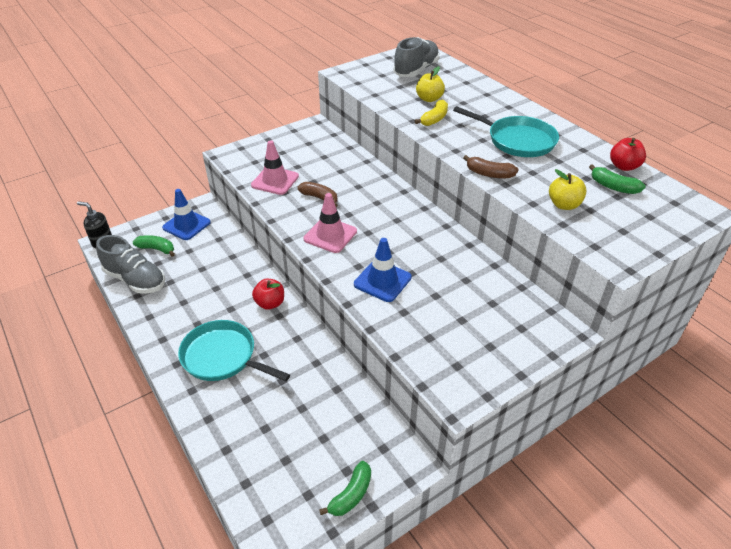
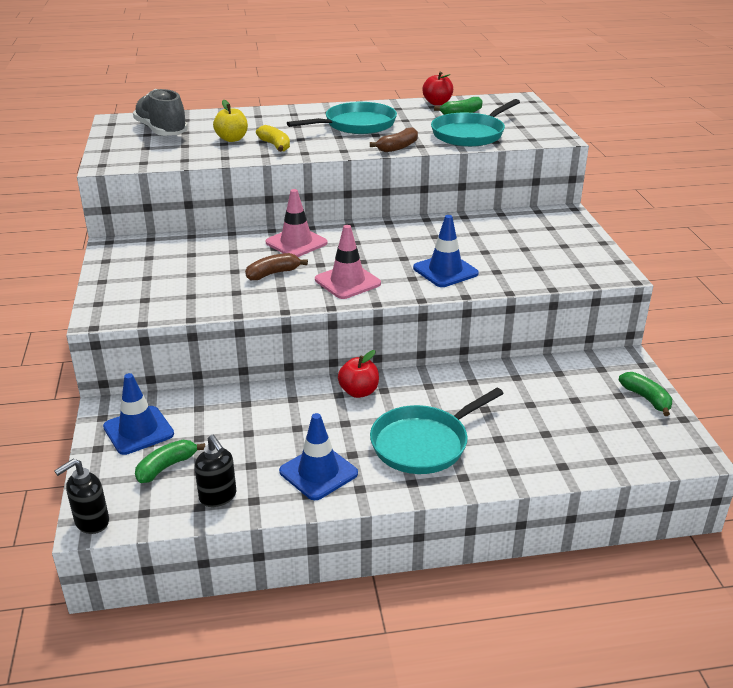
camera: 65 degrees left, 10 degrees down
grey shoe [96,235,165,294] -> black soap dispenser [194,435,237,507]
pink traffic cone [251,140,299,195] -> pink traffic cone moved to [266,189,328,257]
yellow apple [549,169,587,210] -> turquoise pan [431,99,520,147]
none -> blue traffic cone [279,413,358,500]

